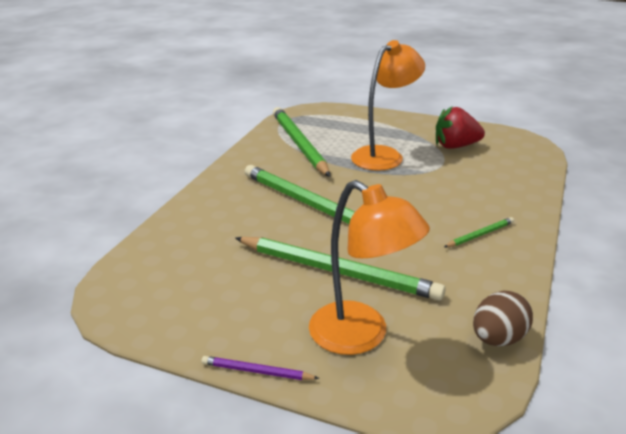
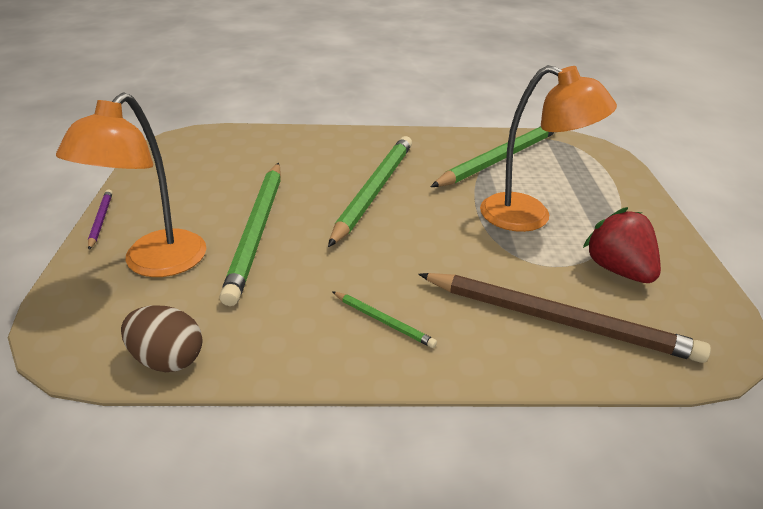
camera: 65 degrees right, 5 degrees up
none -> brown pencil [418,273,711,363]

